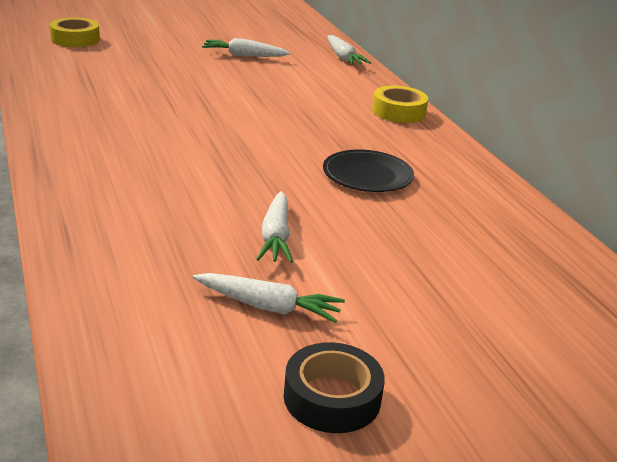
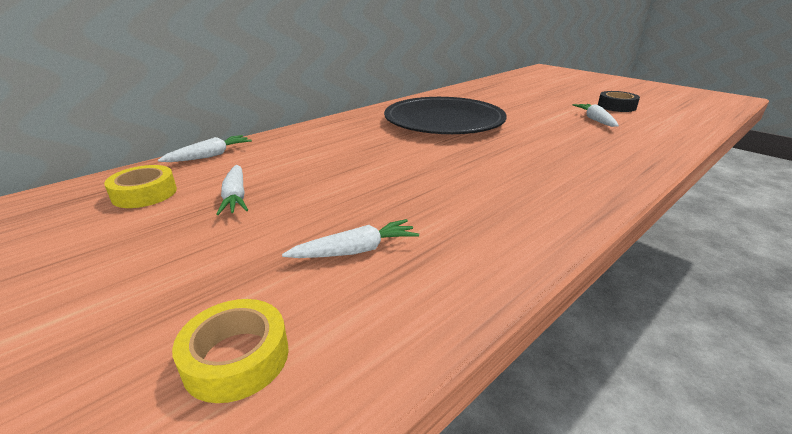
camera: 110 degrees left, 0 degrees up
white carrot [257,191,293,263] -> white carrot moved to [282,219,419,258]
black plate [323,150,414,192] -> black plate [384,97,507,134], size x2.13
yellow tape [372,86,428,123] -> yellow tape moved to [104,165,177,208]

